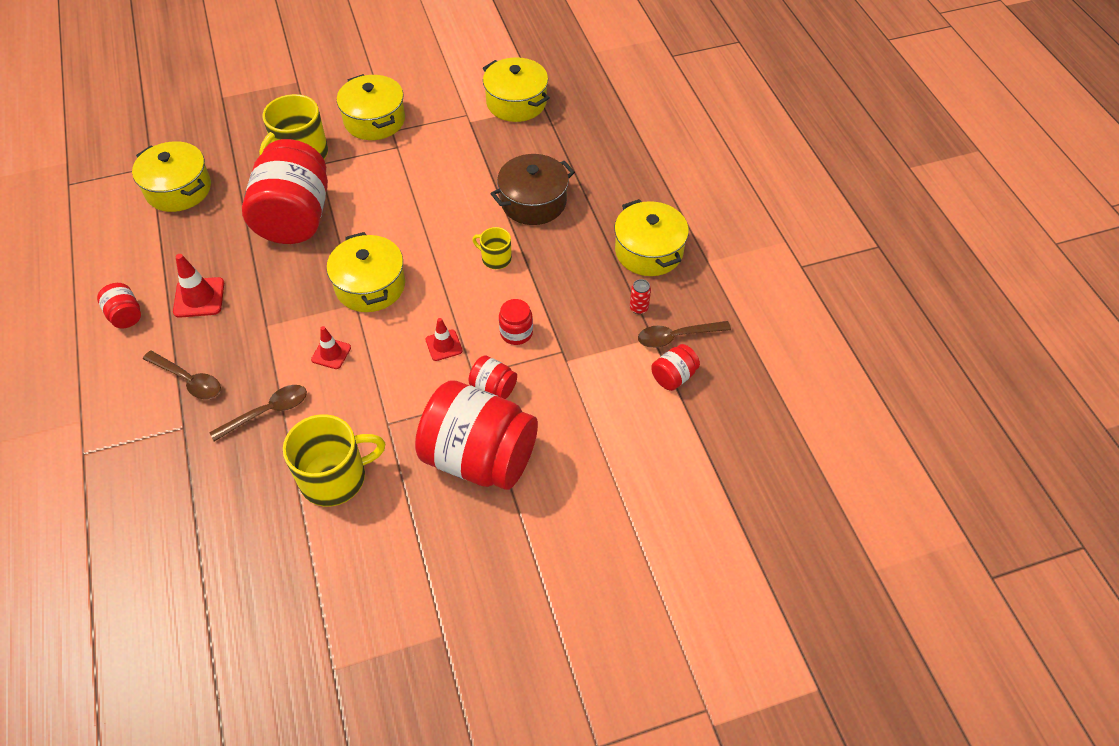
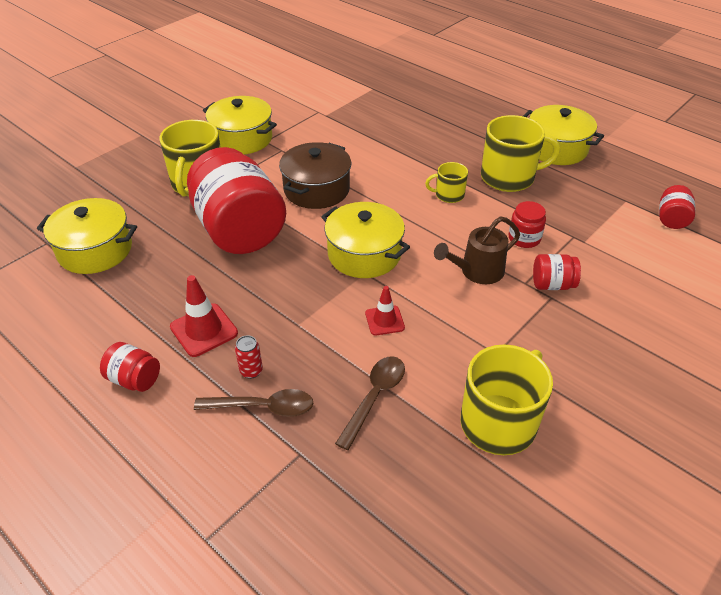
camera: 30 degrees left, 10 degrees down
red jar [415,380,538,490] -> none
red traffic cone [426,318,462,361] -> brown watering can [434,216,520,284]
yellow pot [483,57,550,122] -> none
brown pot [491,154,575,225] -> brown pot moved to [279,142,351,209]
red can [630,279,651,314] -> red can moved to [235,335,263,379]
brown spoon [638,321,731,348] -> none
none -> yellow mug [481,115,560,192]

